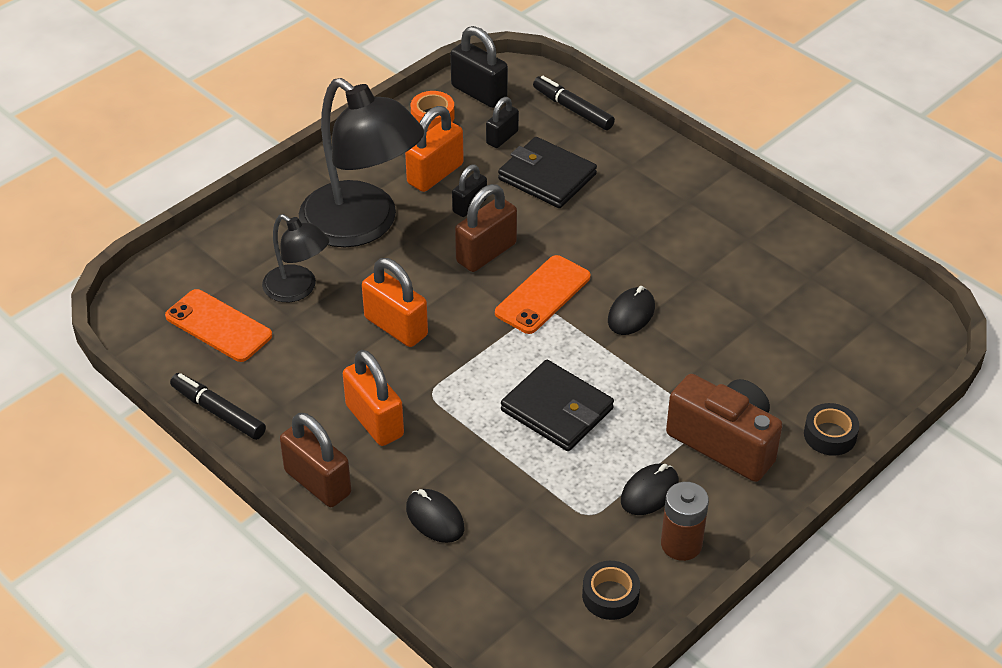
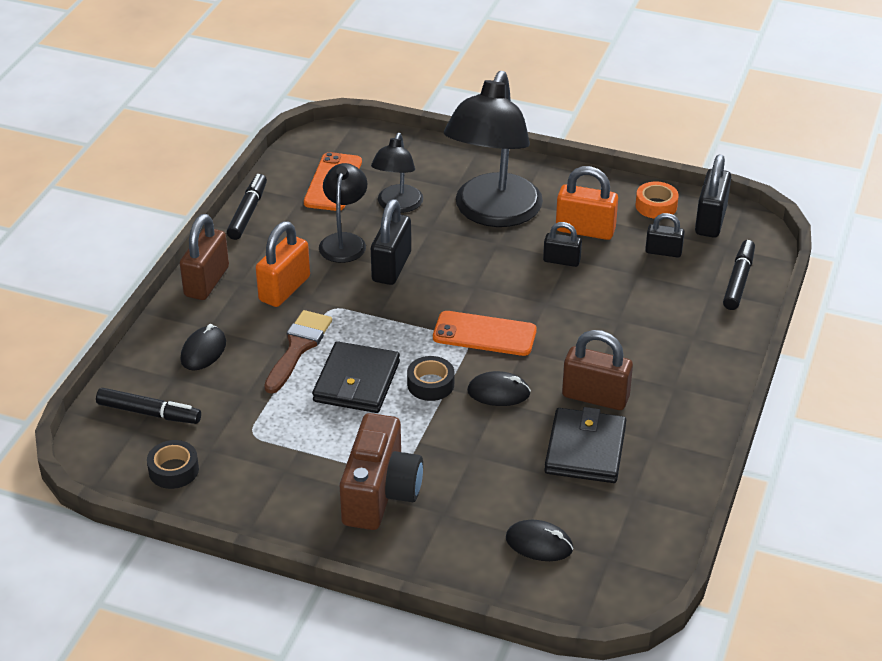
camera: 65 degrees right, 5 degrees down
orange padlock [362,258,428,347] -> black padlock [371,199,411,285]
brown padlock [455,184,517,272] -> brown padlock moved to [562,330,633,410]
black wallet [498,137,597,208] -> black wallet moved to [544,407,626,483]
black mouse [621,463,679,515] -> black mouse moved to [506,520,573,561]
brown battery [661,482,709,561] -> none
black tape [804,403,859,456] -> black tape moved to [407,356,454,401]
none -> black marker [96,388,201,424]
none -> brown brush [264,310,332,394]
none -> black lamp [319,163,367,263]

